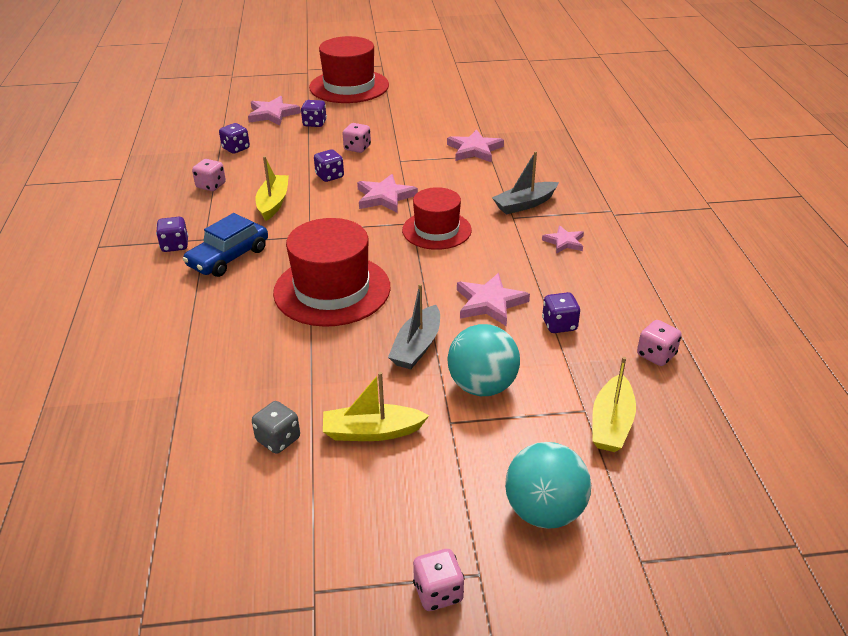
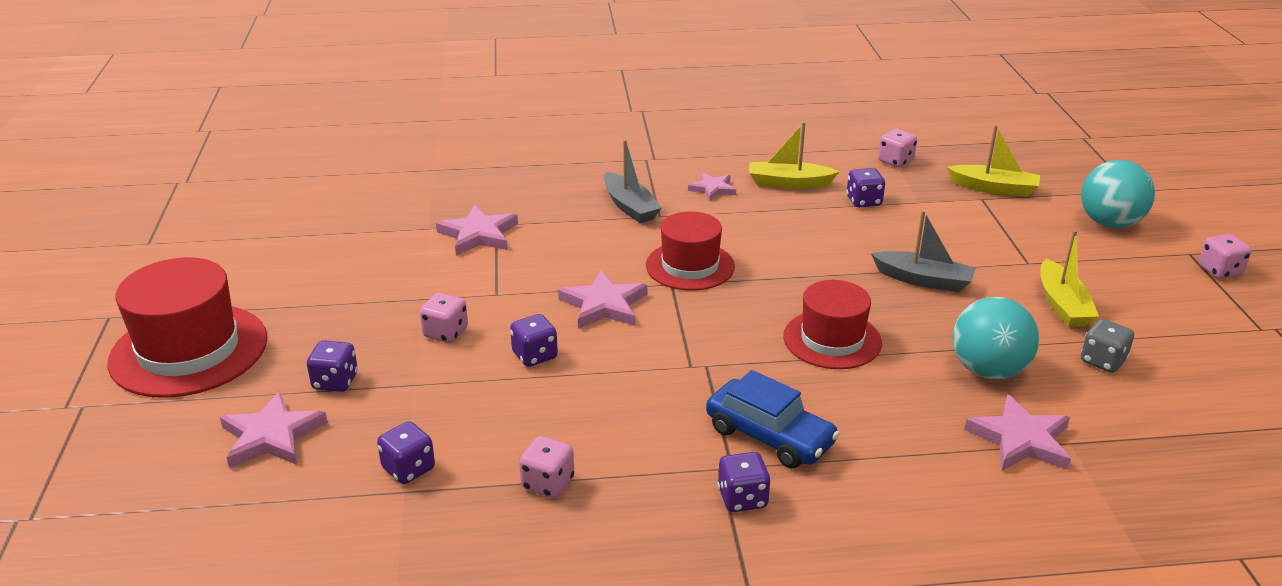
camera: 90 degrees left, 5 degrees down
yellow boat [255,156,289,221] -> yellow boat moved to [749,122,840,189]
red hat [273,218,390,327] -> red hat [783,280,882,369], size x0.65
turquoise ball [448,324,520,396] -> turquoise ball moved to [953,297,1039,380]
pink star [457,273,530,326] -> pink star moved to [964,394,1071,471]

